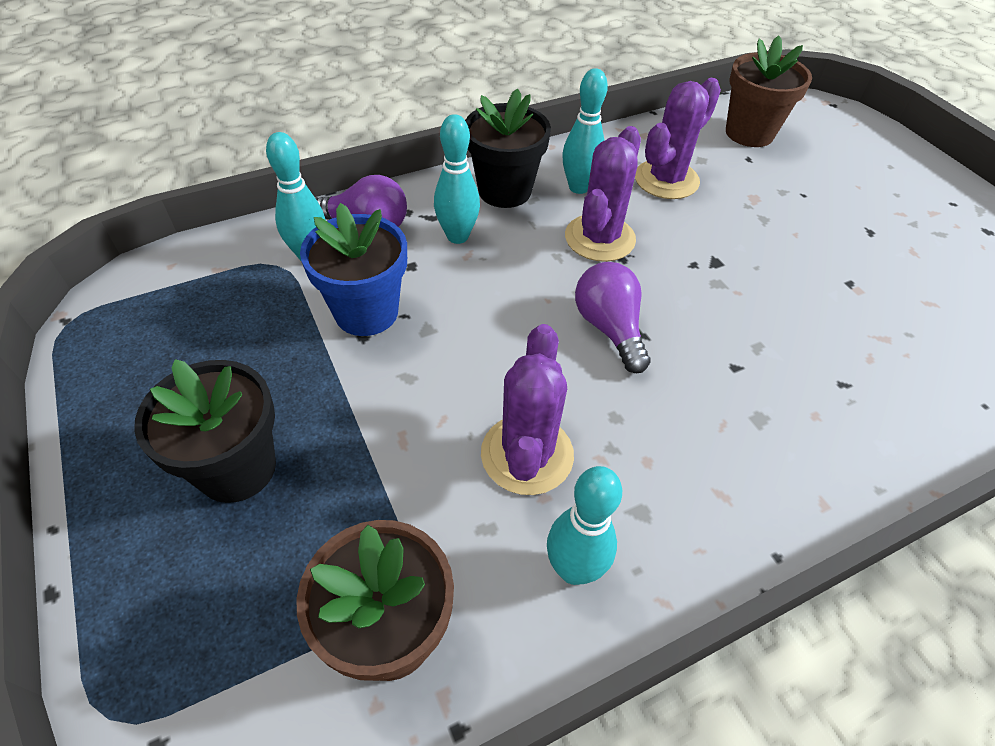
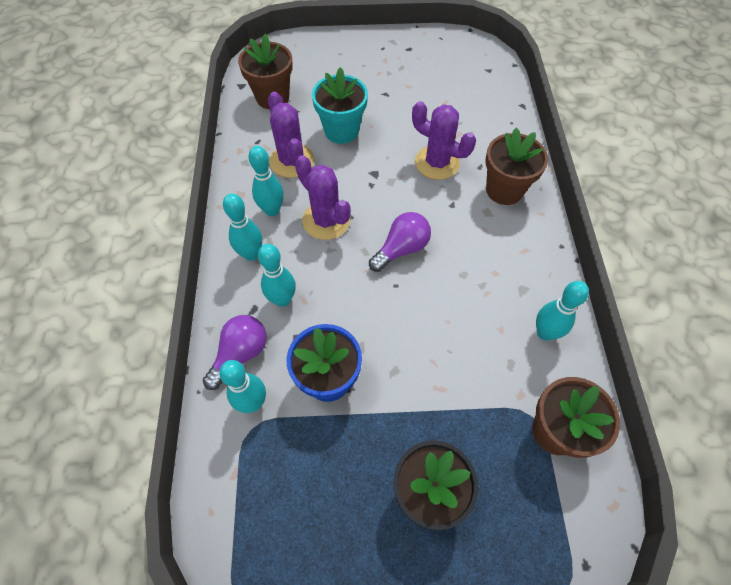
camera: 65 degrees left, 10 degrees up
black flower pot [465,89,551,208] -> turquoise bowling pin [223,193,262,261]
purple cactus [481,324,574,495] -> purple cactus moved to [412,101,476,180]
purple light bulb [575,262,651,373] -> purple light bulb turned 135 degrees clockwise [369,212,431,272]
none -> turquoise flower pot [312,67,368,144]
none -> brown flower pot [485,127,548,205]

